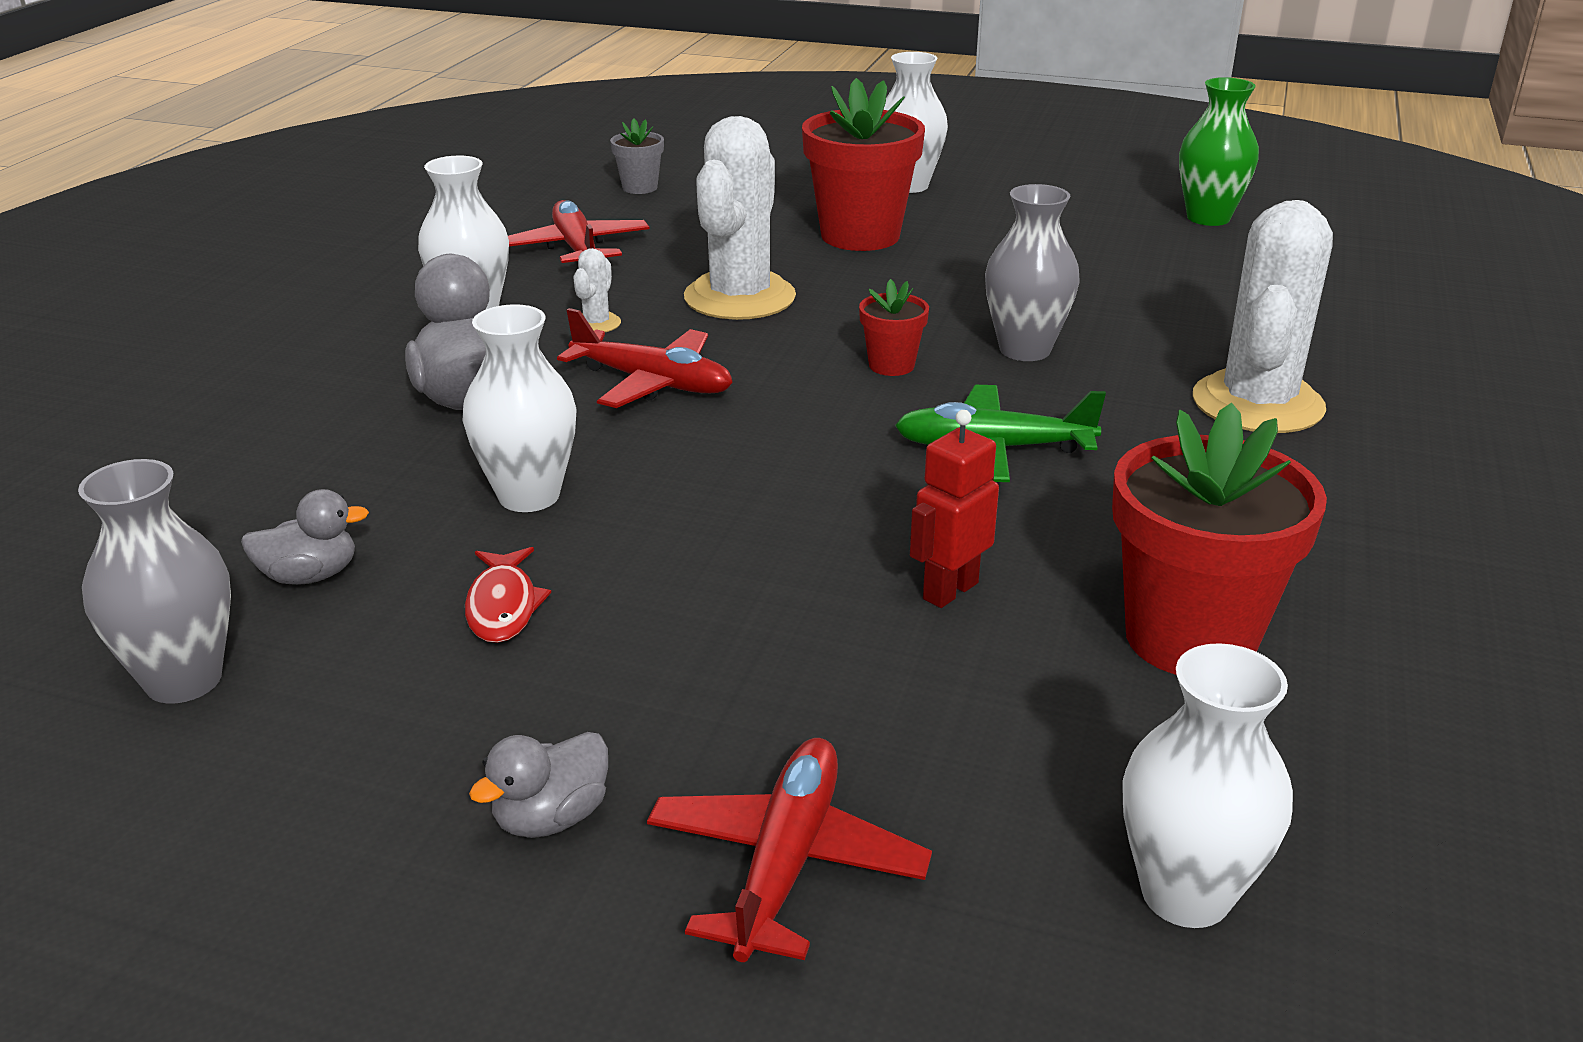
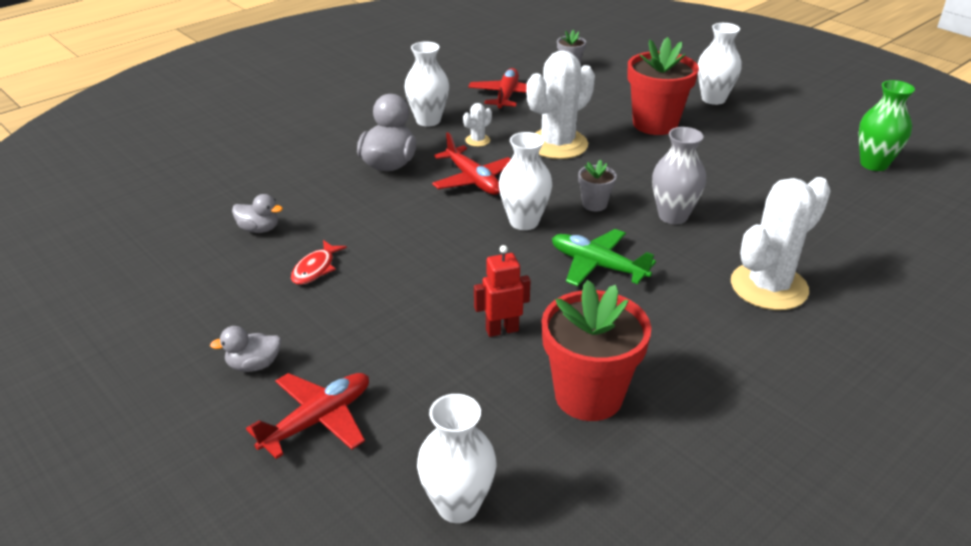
camera: 30 degrees right, 5 degrees up
grey vase [78,459,231,704] -> none
white vase [463,304,577,512] -> white vase moved to [499,132,552,230]
red flower pot [859,279,929,376] -> grey flower pot [578,159,617,211]

